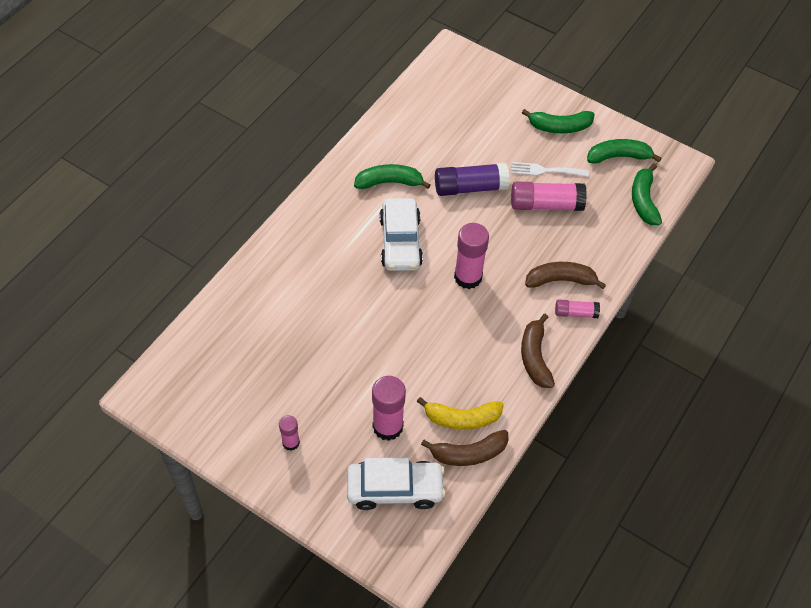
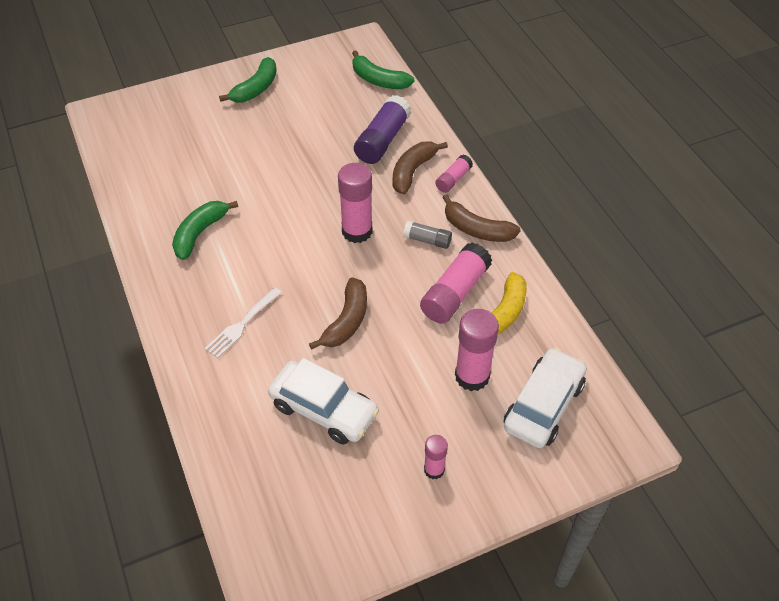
camera: 55 degrees left, 5 degrees down
white car [380,198,423,271] -> white car moved to [268,358,379,445]
brown banana [421,430,509,466] -> brown banana moved to [309,277,367,350]
purple glue stick [435,163,509,196] -> purple glue stick moved to [354,95,411,164]
white fork [511,162,589,177] -> white fork moved to [205,287,282,358]
pink glue stick [511,182,587,211] -> pink glue stick moved to [420,242,492,324]
green banana [587,139,661,164] -> none
none -> grey glue stick [403,221,452,249]

